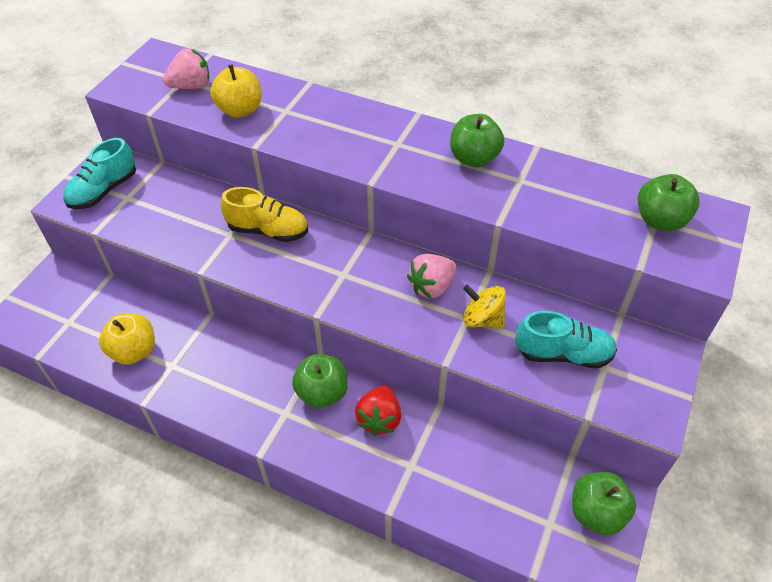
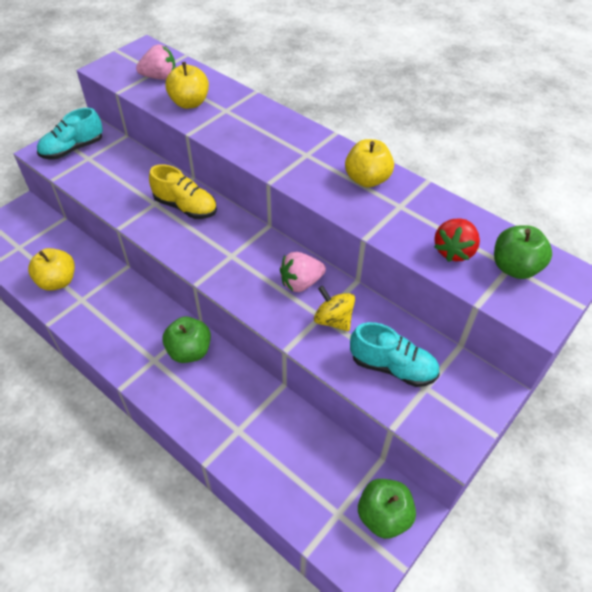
camera: 15 degrees right, 0 degrees up
red strawberry [355,385,401,436] -> red strawberry moved to [434,218,480,262]
green apple [450,114,504,167] -> yellow apple [345,139,394,187]

